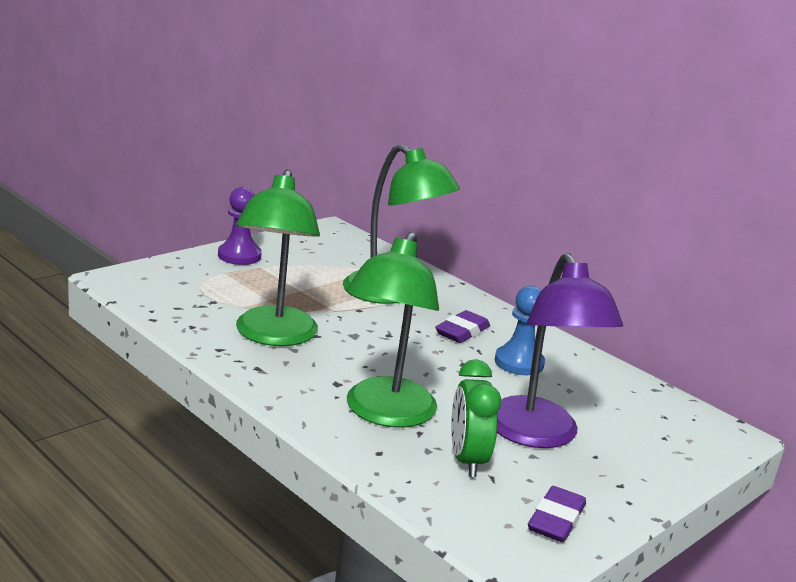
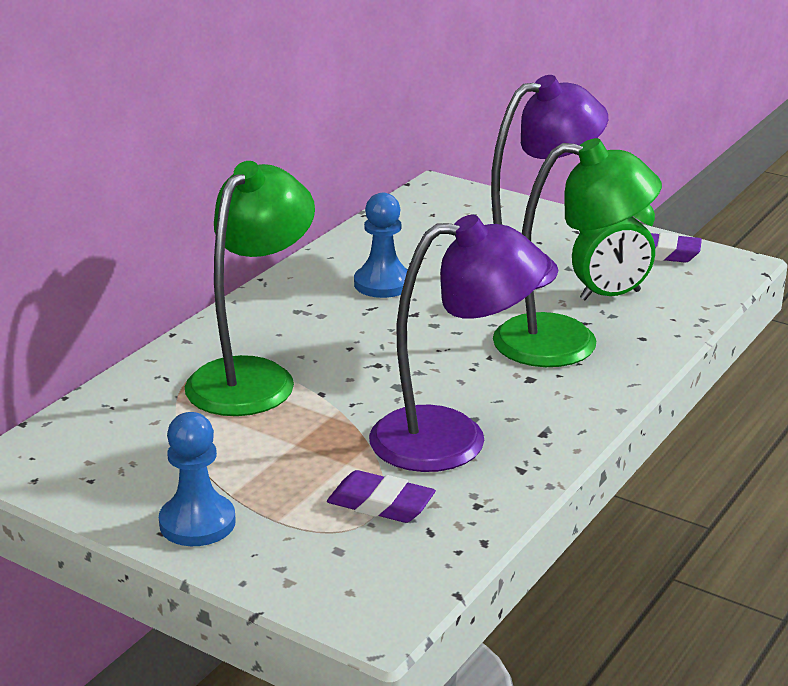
camera: 100 degrees left, 5 degrees up
purple pawn [218,187,262,265] -> blue pawn [159,412,236,546]
green lamp [236,169,320,346] -> purple lamp [369,215,548,472]
purple eraser [435,310,490,343] -> purple eraser moved to [327,470,436,523]

